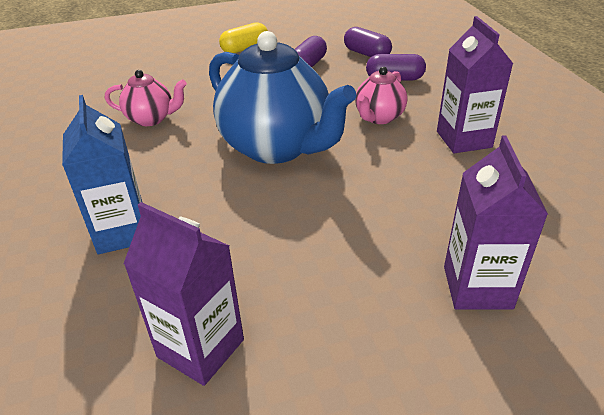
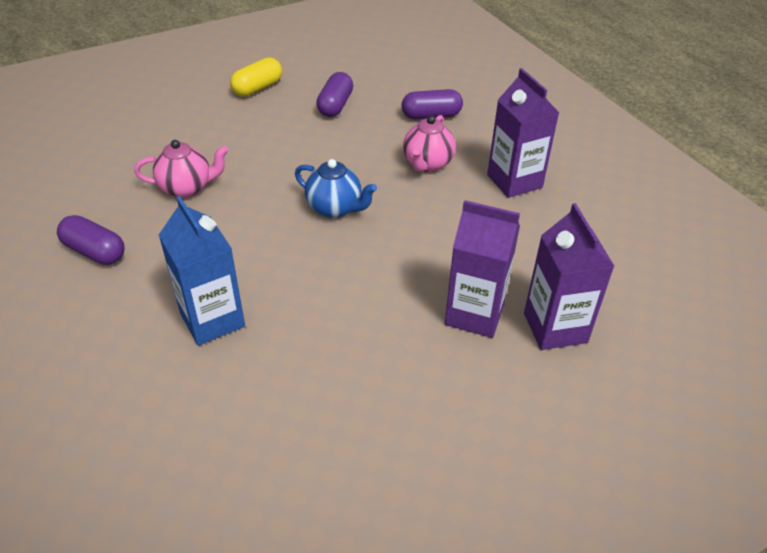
camera: 15 degrees left, 5 degrees up
purple carton [123,202,244,386] -> purple carton moved to [445,200,520,338]
blue teapot [209,31,356,164] -> blue teapot [295,159,377,218], size x0.49
purple capsule [344,27,392,57] -> purple capsule moved to [57,215,125,265]

